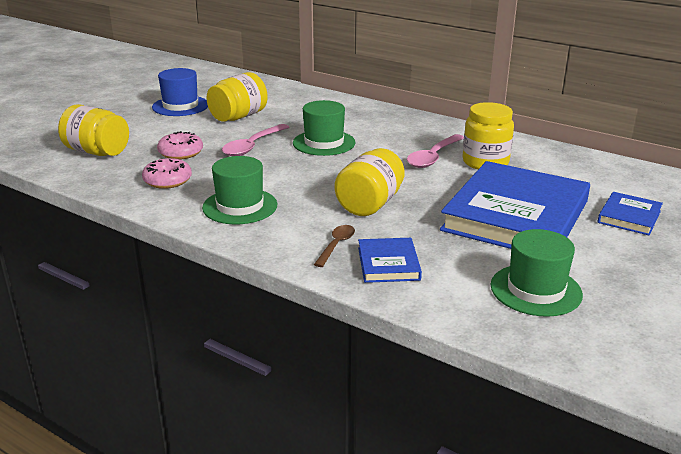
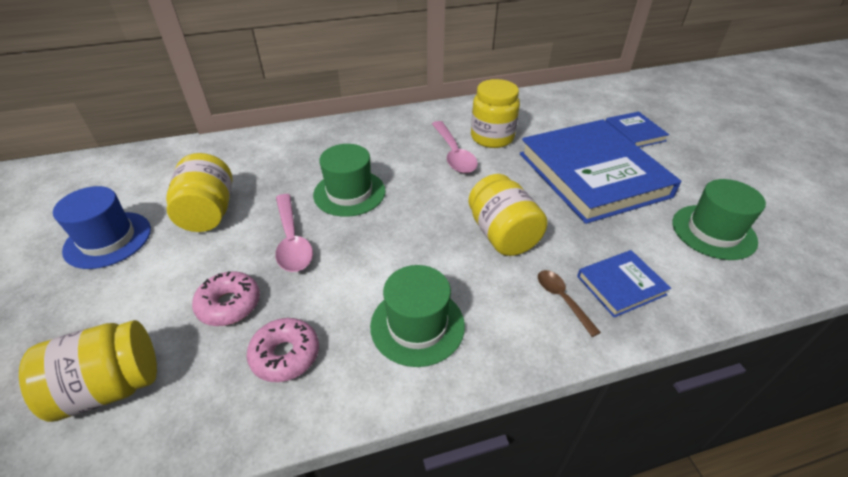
camera: 50 degrees left, 15 degrees up
blue book [358,238,422,283] -> blue book turned 60 degrees counterclockwise [577,250,671,318]

